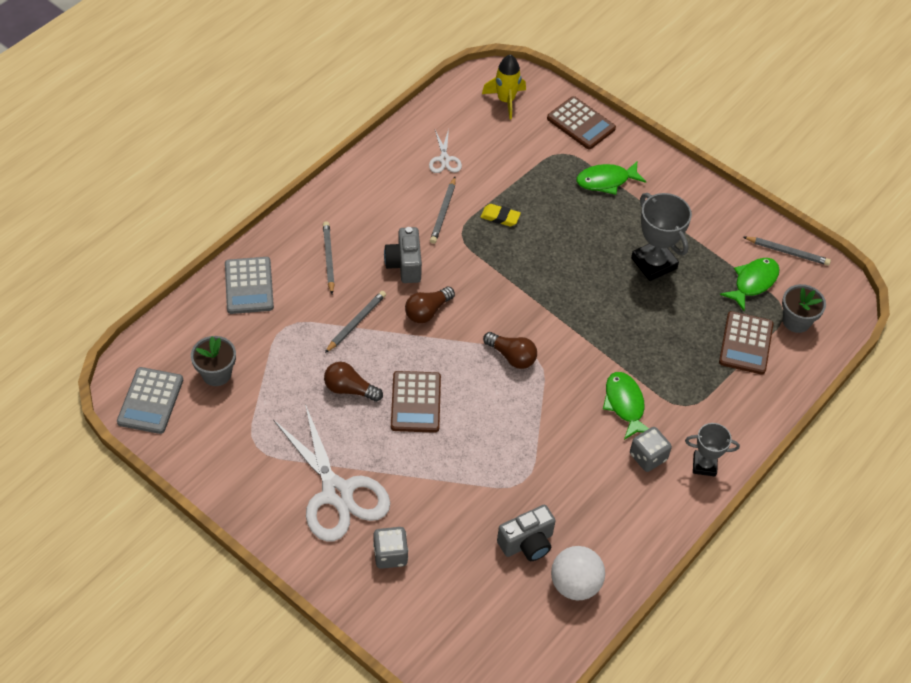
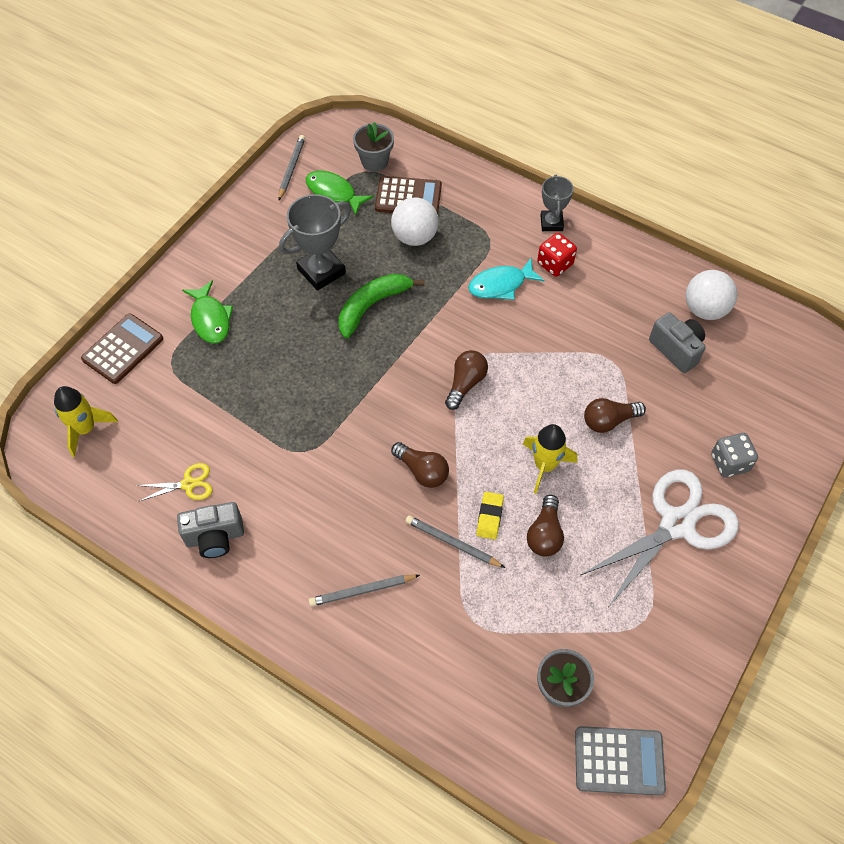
camera: 95 degrees left, 5 degrees up
grey calculator [225,257,274,314] -> none
grey camera [384,227,422,283] -> grey camera moved to [177,502,244,558]
brown calculator [391,371,441,433] -> yellow rocket [523,424,577,494]
white scissors [429,129,462,173] -> yellow scissors [136,463,212,502]
grey pencil [430,177,456,244] -> none
yellow eraser [481,204,521,226] -> yellow eraser moved to [476,492,504,540]
green fish [603,372,649,440] -> turquoise fish [468,258,545,300]
grey dice [630,427,672,472] -> red dice [537,233,577,277]
none -> green banana [338,274,425,338]
none -> white ball [391,197,439,246]
none -> brown light bulb [584,398,646,433]

